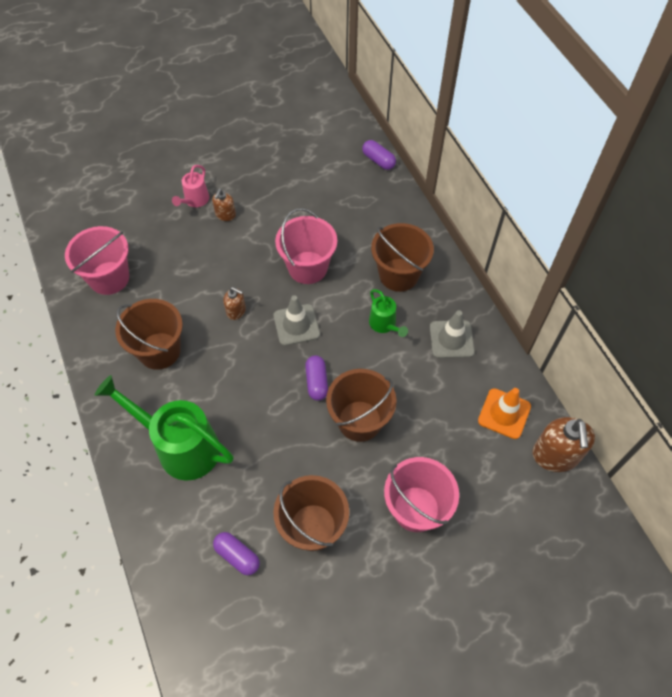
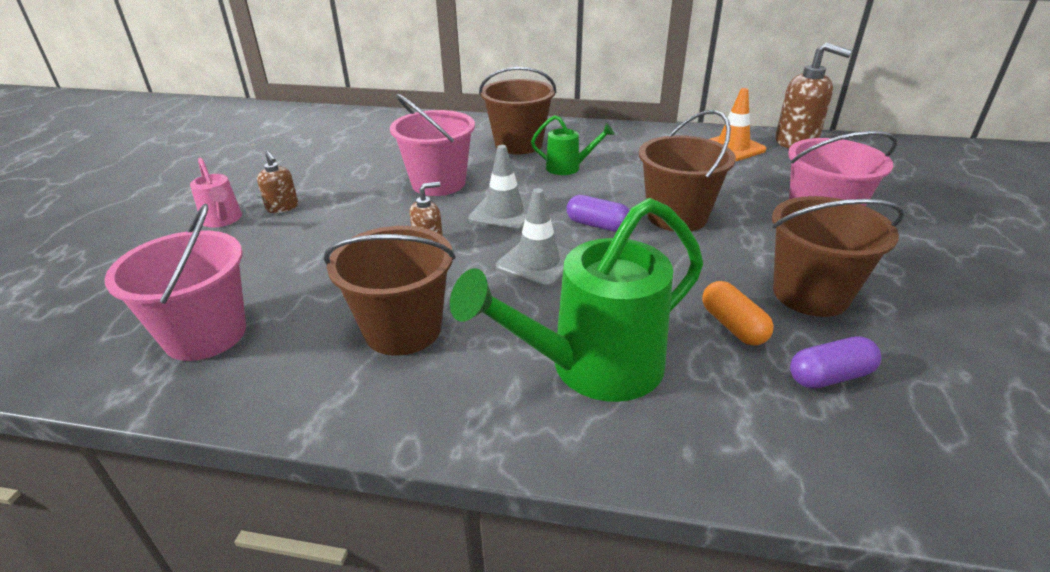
camera: 55 degrees left, 25 degrees down
purple capsule [362,140,396,170] -> none
grey traffic cone [430,310,475,358] -> grey traffic cone moved to [496,188,571,288]
none -> orange capsule [702,281,774,346]

